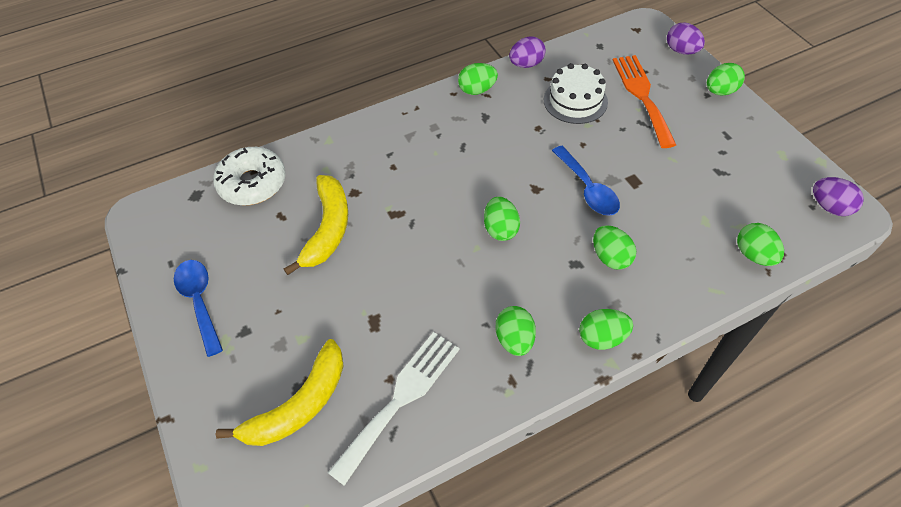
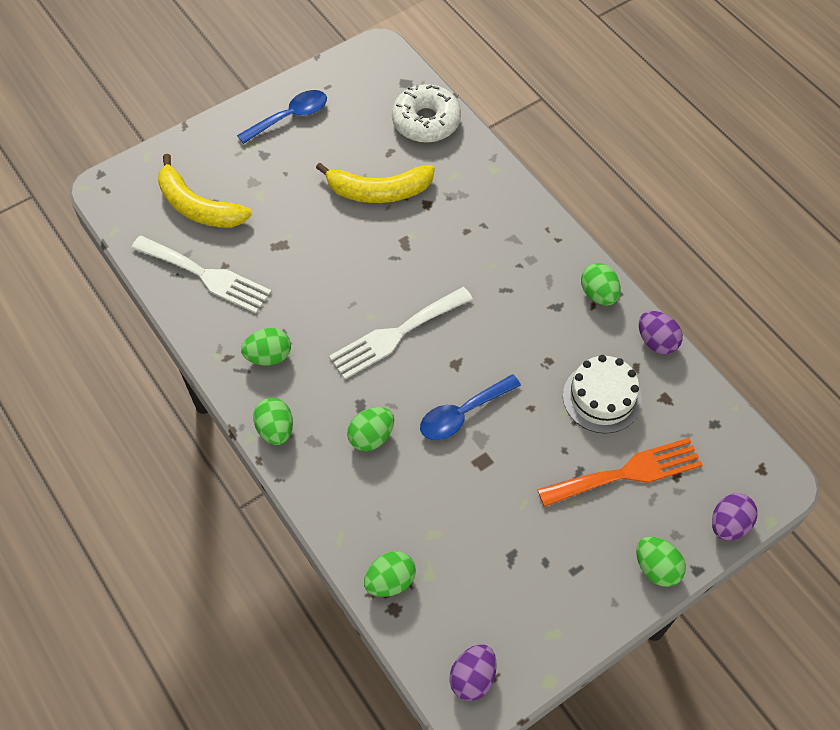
camera: 80 degrees right, 5 degrees up
green egg [484,196,520,241] -> white fork [329,287,473,379]

